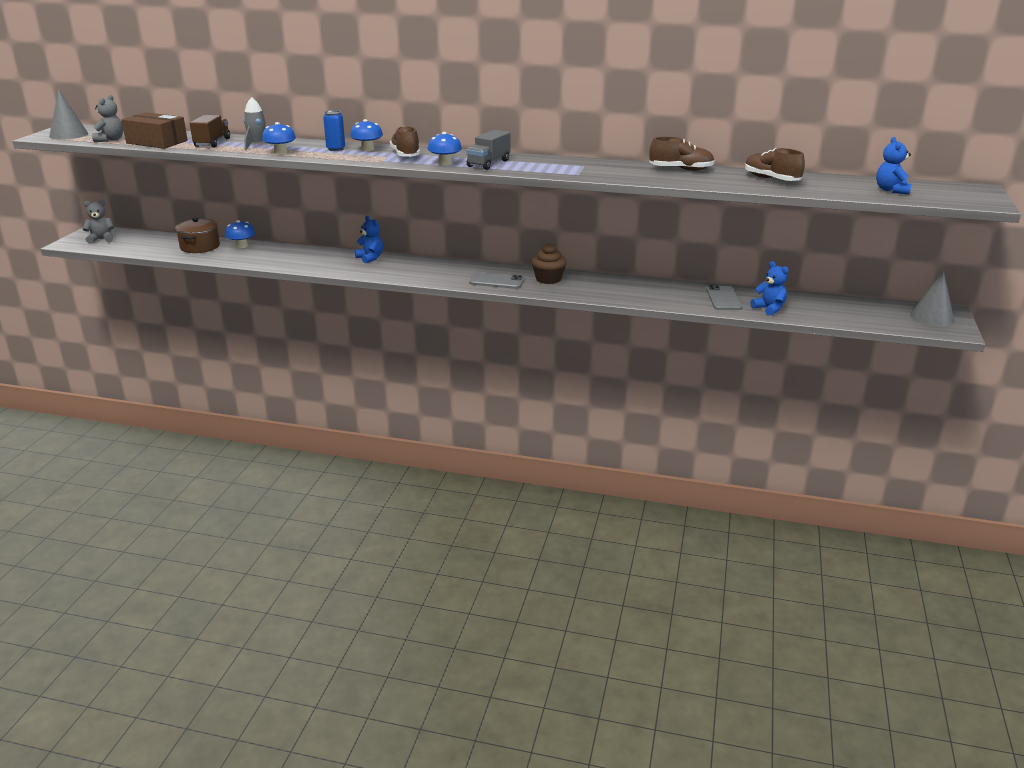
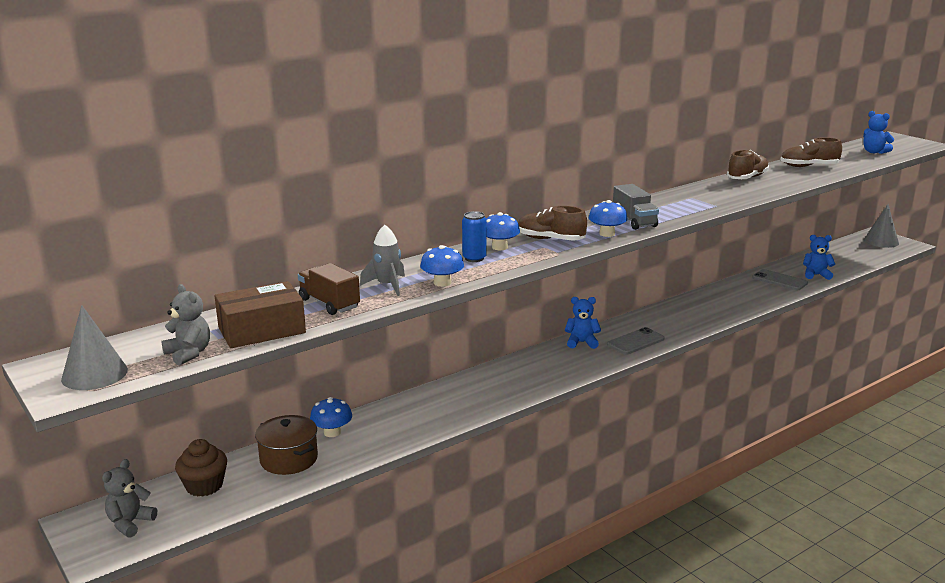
camera: 50 degrees left, 5 degrees down
blue teddy bear [354,216,383,263] -> blue teddy bear moved to [565,297,601,349]
brown cupcake [531,243,567,284] -> brown cupcake moved to [175,439,227,497]

